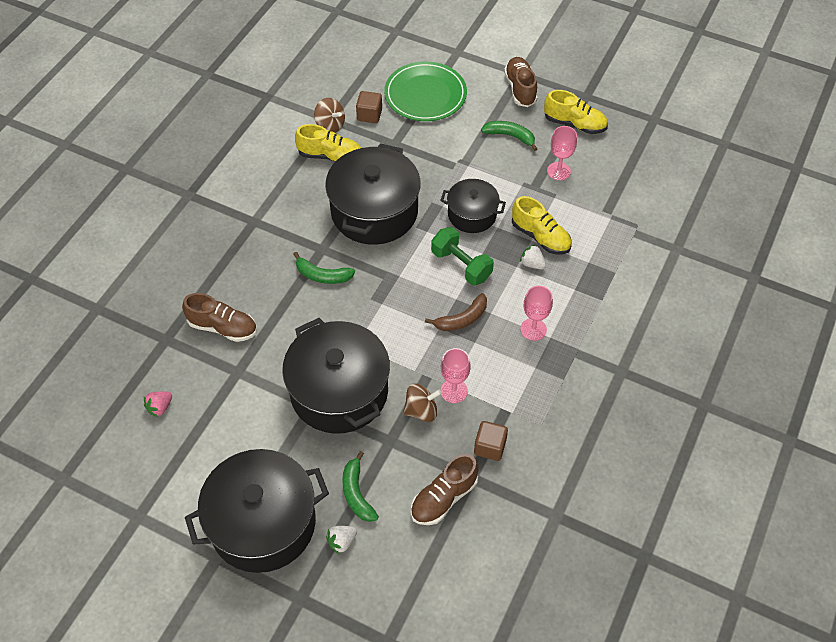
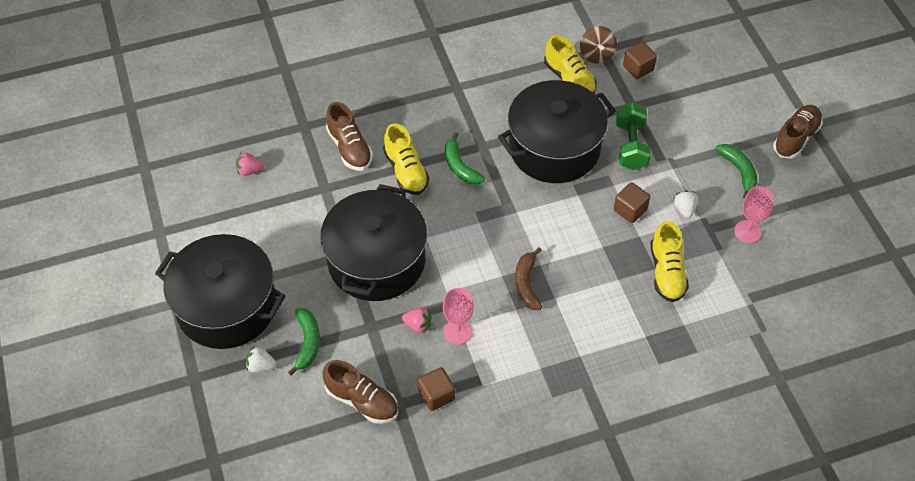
camera: 45 degrees right, 0 degrees up
green banana [342,451,379,522] -> green banana turned 150 degrees clockwise [288,308,320,375]
green plate [384,61,467,121] -> none
brown spinning top [403,384,442,422] -> pink strawberry [402,307,432,334]
brown shoe [411,454,479,525] -> brown shoe turned 150 degrees counterclockwise [322,360,398,424]
brown banana [425,293,487,331] -> brown banana turned 75 degrees clockwise [515,247,542,310]
green dumbbell [431,227,494,286] -> green dumbbell moved to [616,102,651,170]
black pot [440,179,506,233] -> brown cube [613,182,650,223]
white strawberry [520,244,546,269] -> white strawberry moved to [673,191,698,218]
pink goblet [520,286,553,341] -> none
yellow shoe [544,90,608,134] -> yellow shoe moved to [383,123,429,195]

